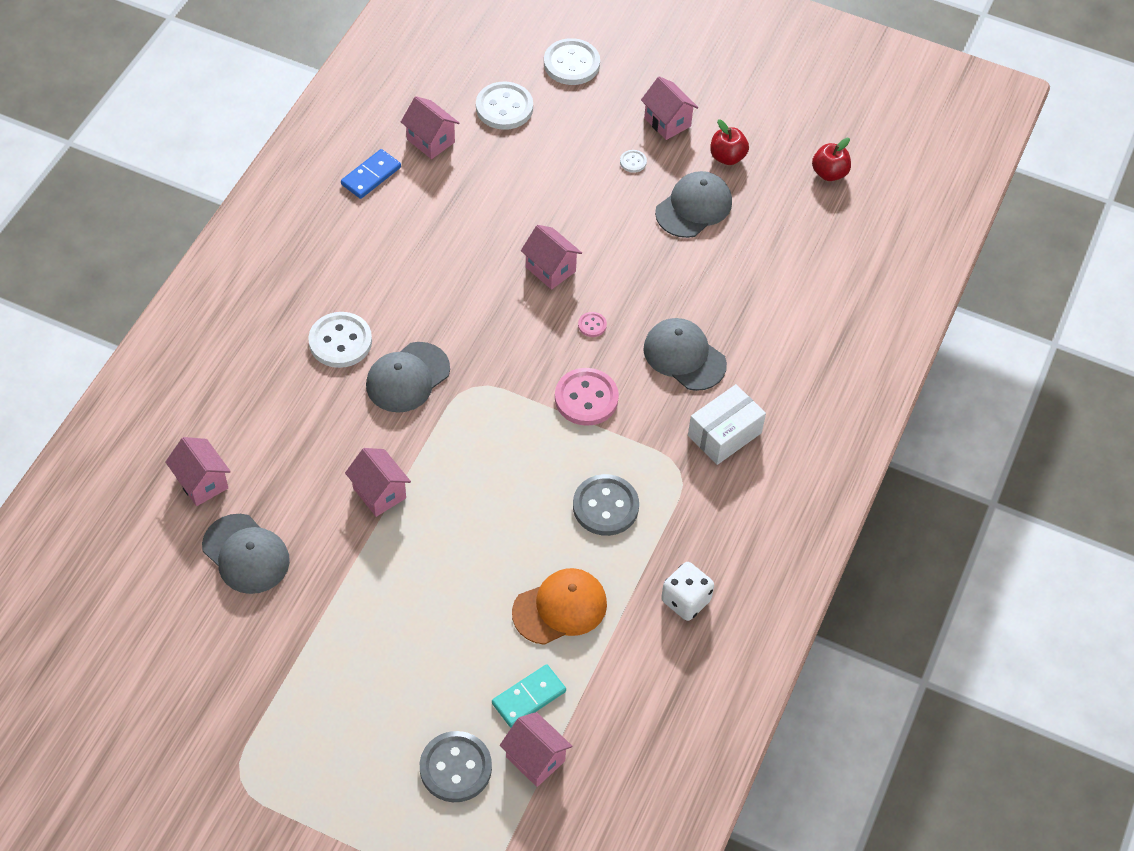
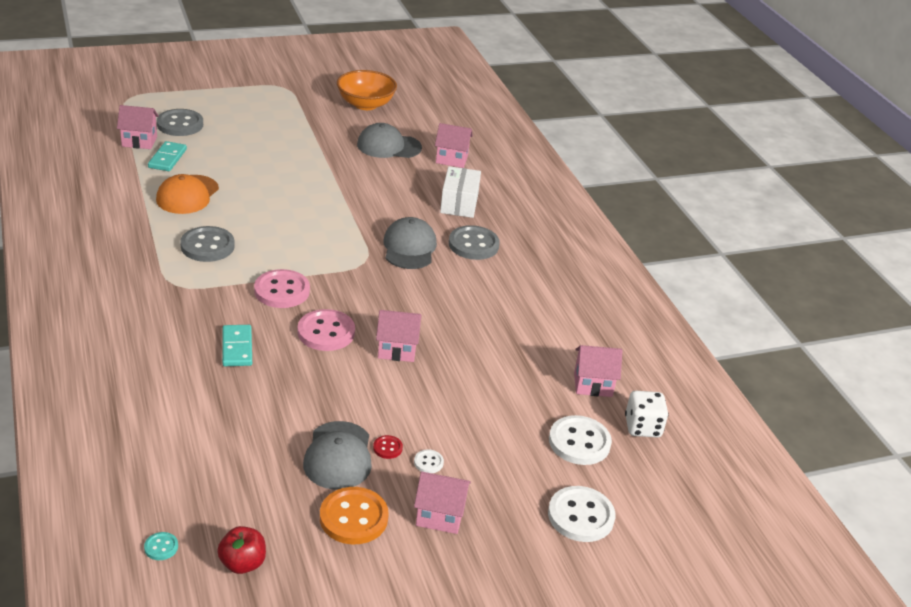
camera: 135 degrees right, 20 degrees down
white button [308,312,372,368] -> grey button [449,225,500,260]
blue domino [341,149,401,199] -> none
pink house [345,448,411,517] -> none
pink button [578,312,607,337] -> pink button [298,309,355,351], size x2.18
grey cap [643,318,727,391] -> turquoise domino [222,325,252,366]
white dice [661,562,714,621] -> white dice moved to [625,391,669,437]
white box [688,384,766,465] -> white box moved to [440,166,481,218]
red apple [710,119,749,165] -> orange button [320,487,389,544]
none -> turquoise button [144,532,178,560]
none -> orange bowl [337,70,397,110]
none -> red button [373,435,403,459]

